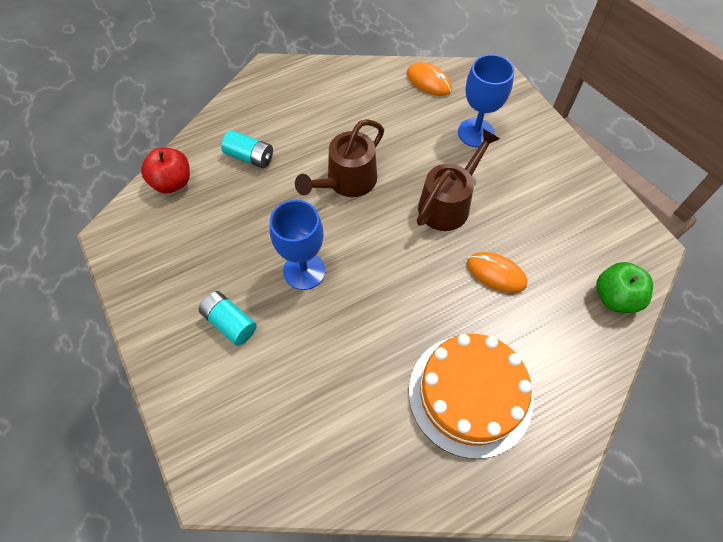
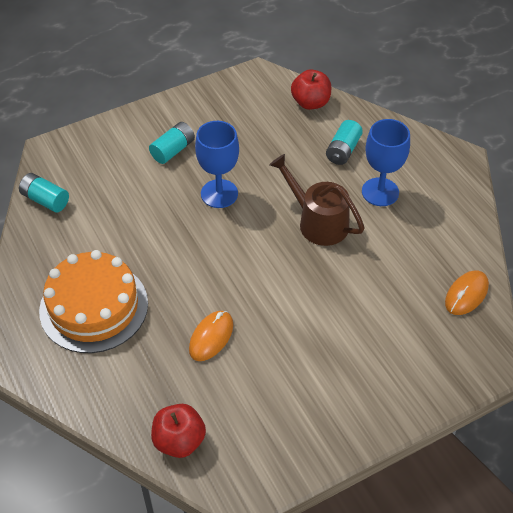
camera: 90 degrees right, 10 degrees down
brown watering can [417,129,500,231] -> none
blue goblet [458,54,515,147] -> blue goblet moved to [362,119,410,206]
green apple [596,262,653,313] -> red apple [151,404,206,458]
none -> turquoise battery [19,173,69,212]

